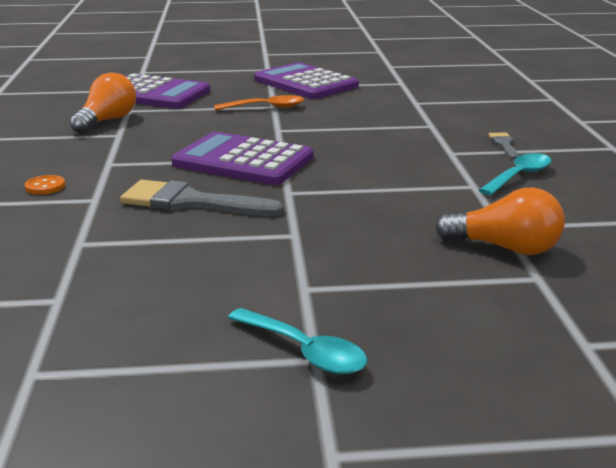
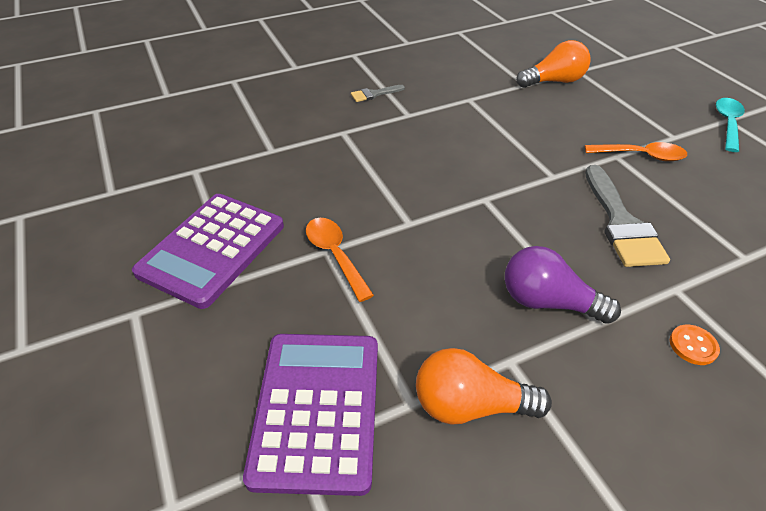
camera: 110 degrees left, 20 degrees up
purple calculator [171,132,313,185] -> none
orange light bulb [435,187,565,255] -> orange light bulb turned 75 degrees clockwise [516,40,591,88]
turquoise spoon [479,153,552,195] -> none
none -> purple light bulb [505,246,621,324]
none -> orange spoon [585,142,687,161]

